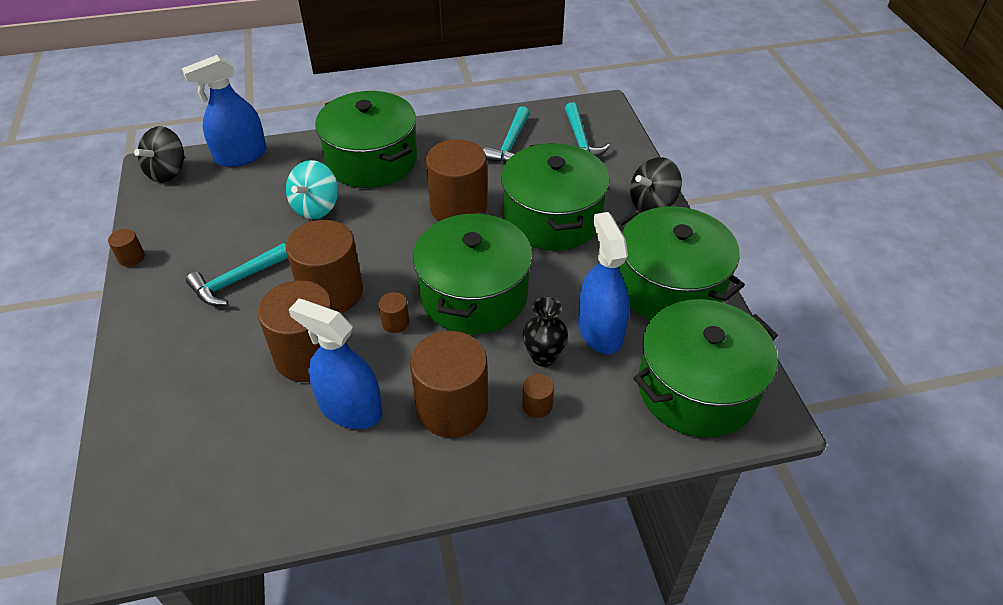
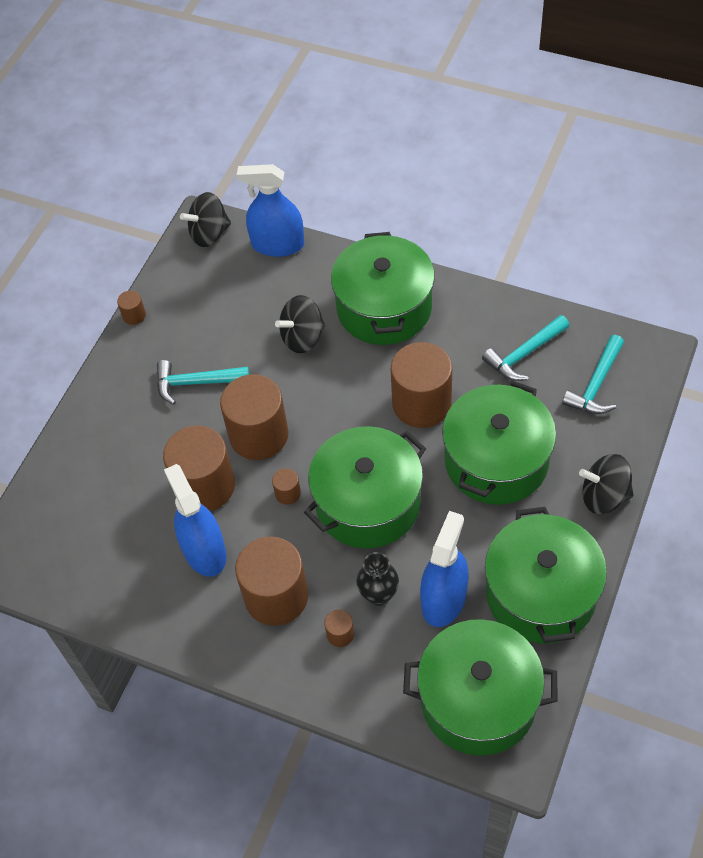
camera: 40 degrees right, 10 degrees up
turquoise spinning top [286,160,338,219] -> black spinning top [275,295,325,353]

